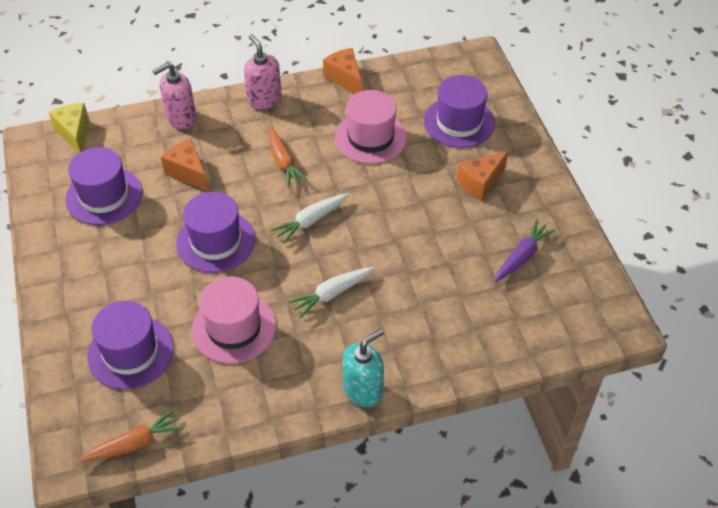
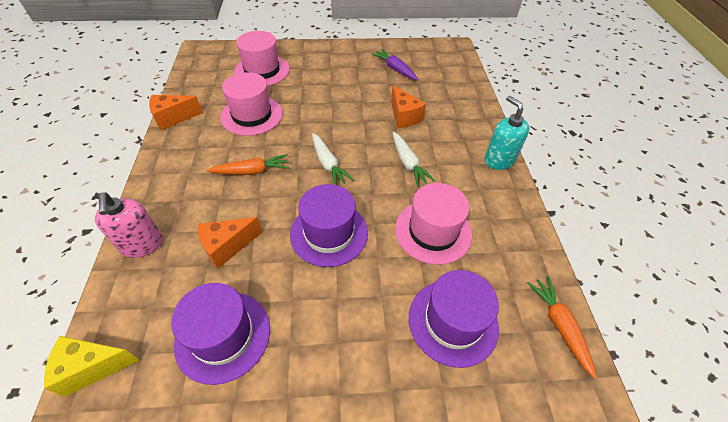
camera: 80 degrees left, 0 degrees up
pink soap dispenser [244,34,282,109] -> none
purple hat [424,75,495,148] -> pink hat [234,31,290,86]
orange cheese [457,151,508,201] -> orange cheese moved to [391,85,426,128]

